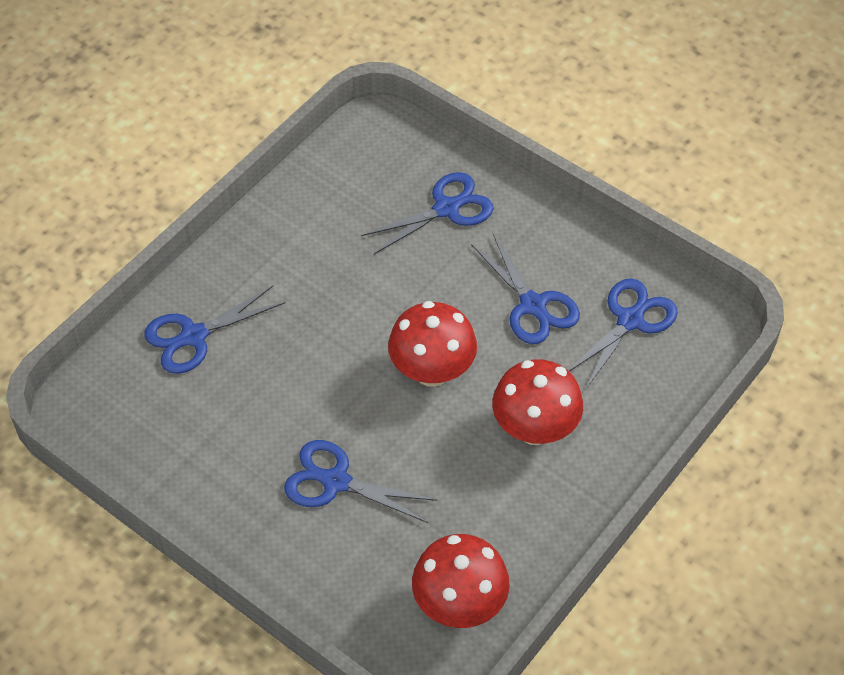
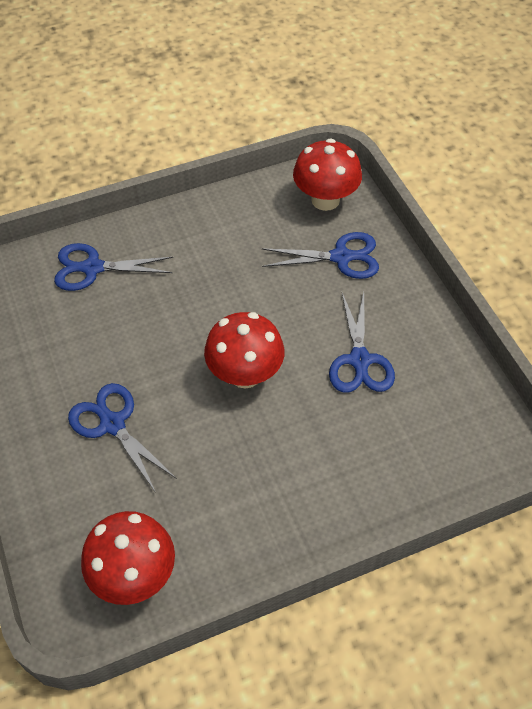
camera: 30 degrees right, 0 degrees up
red mushroom [492,359,583,445] -> red mushroom moved to [293,139,362,211]
blue scissors [568,278,678,389] -> none

